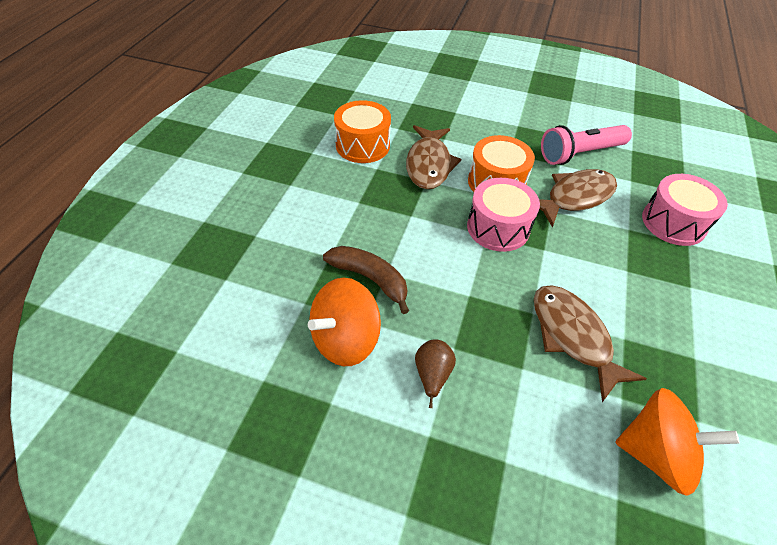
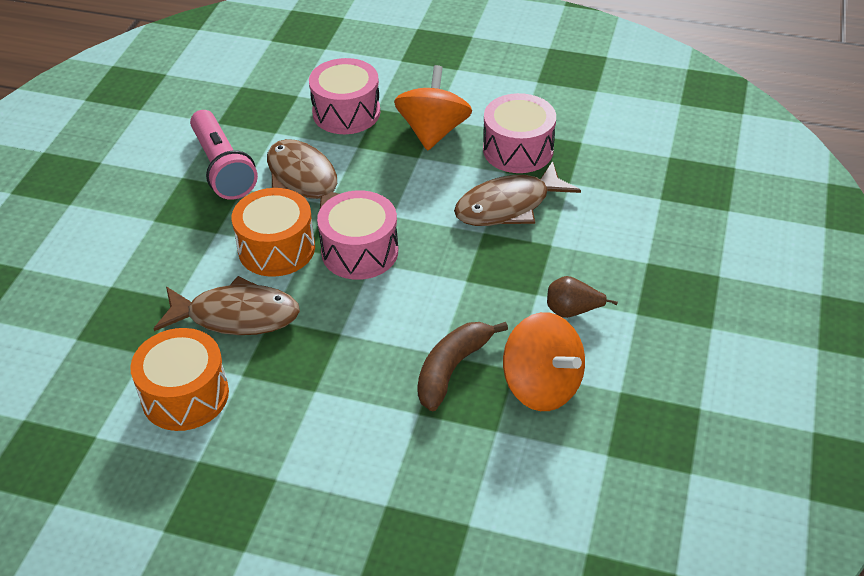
camera: 90 degrees left, 5 degrees down
orange spinning top [615,388,740,496] -> orange spinning top moved to [394,65,472,151]
none -> pink drum [483,93,556,173]

